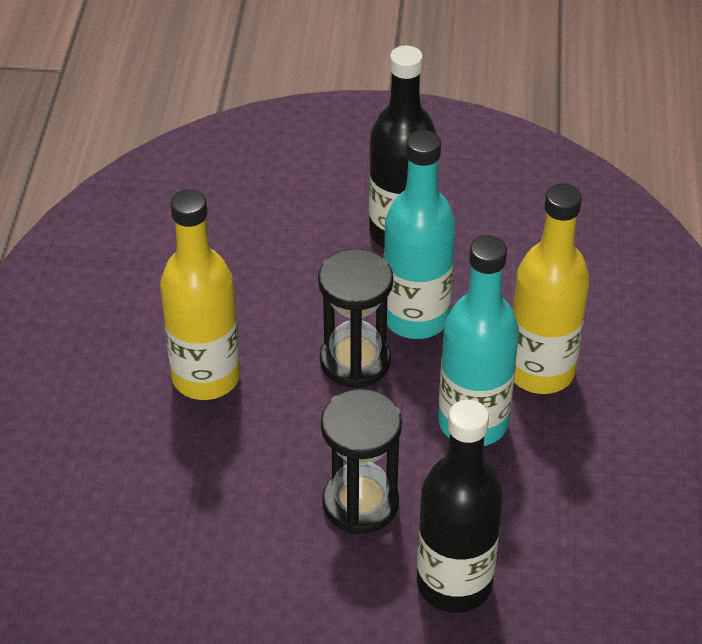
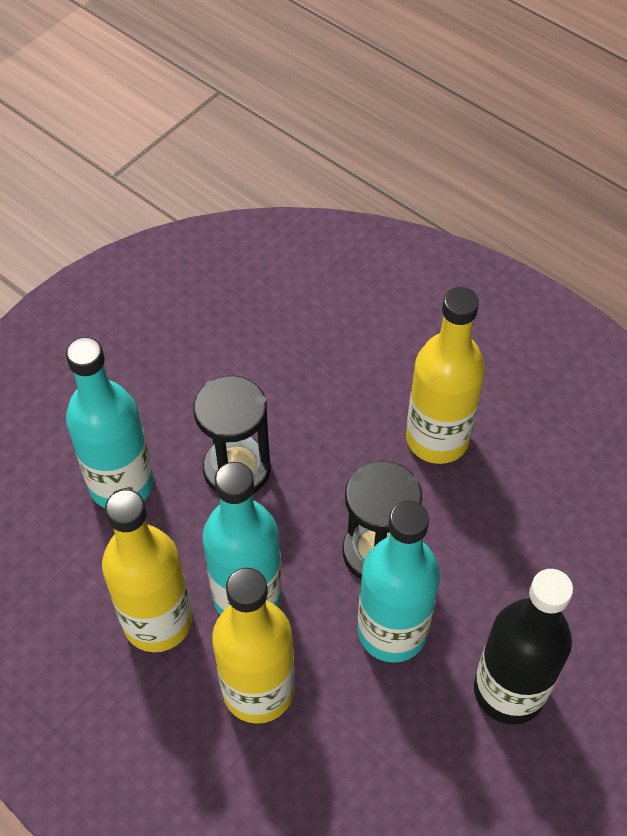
camera: 125 degrees right, 10 degrees up
black bottle [417,400,503,613] -> turquoise bottle [66,337,154,508]
none -> yellow bottle [102,489,192,652]

